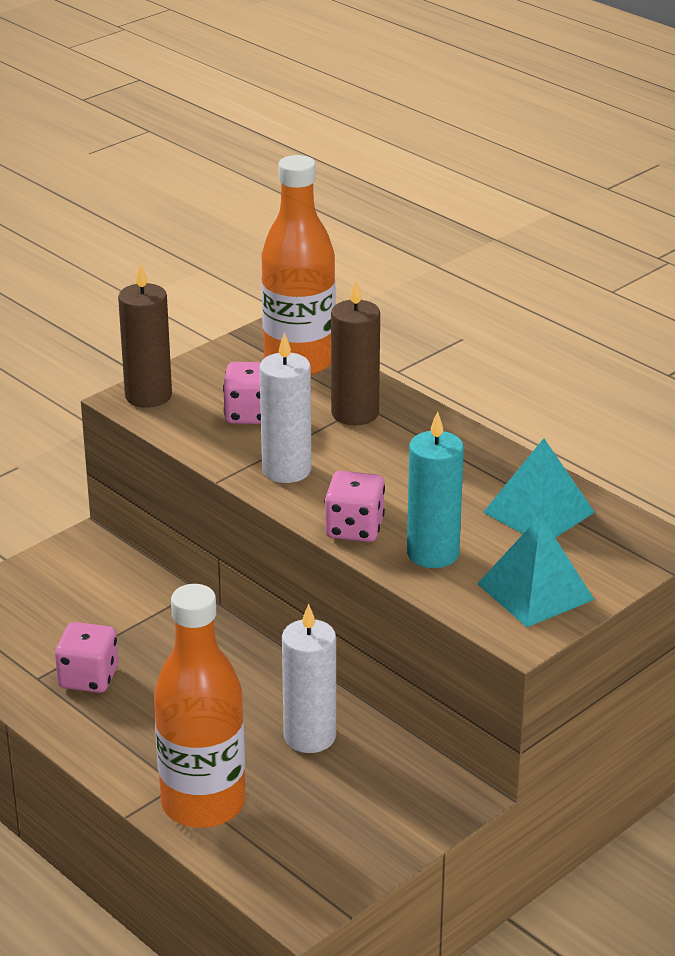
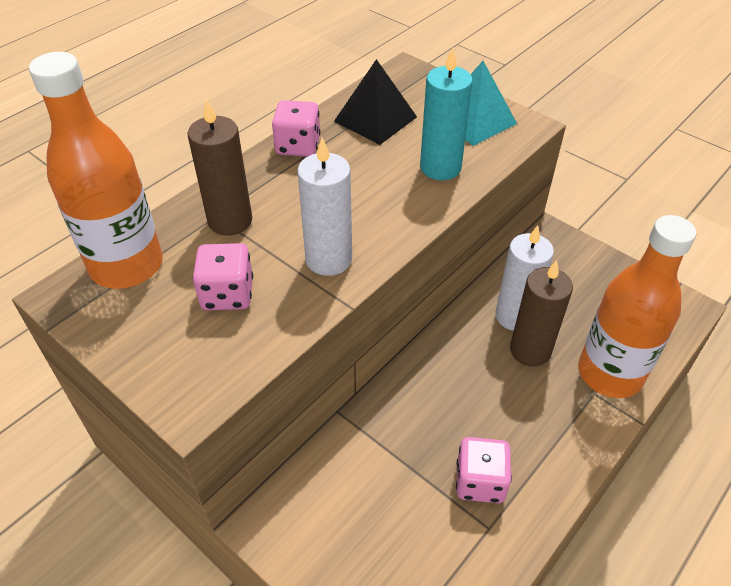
camera: 95 degrees left, 15 degrees up
brown candle [118,263,172,408] -> brown candle moved to [510,260,573,366]
pink dice [325,471,385,542] -> pink dice moved to [272,100,320,157]
turquoise pyramid [483,438,595,538] -> black pyramid [334,59,417,145]

